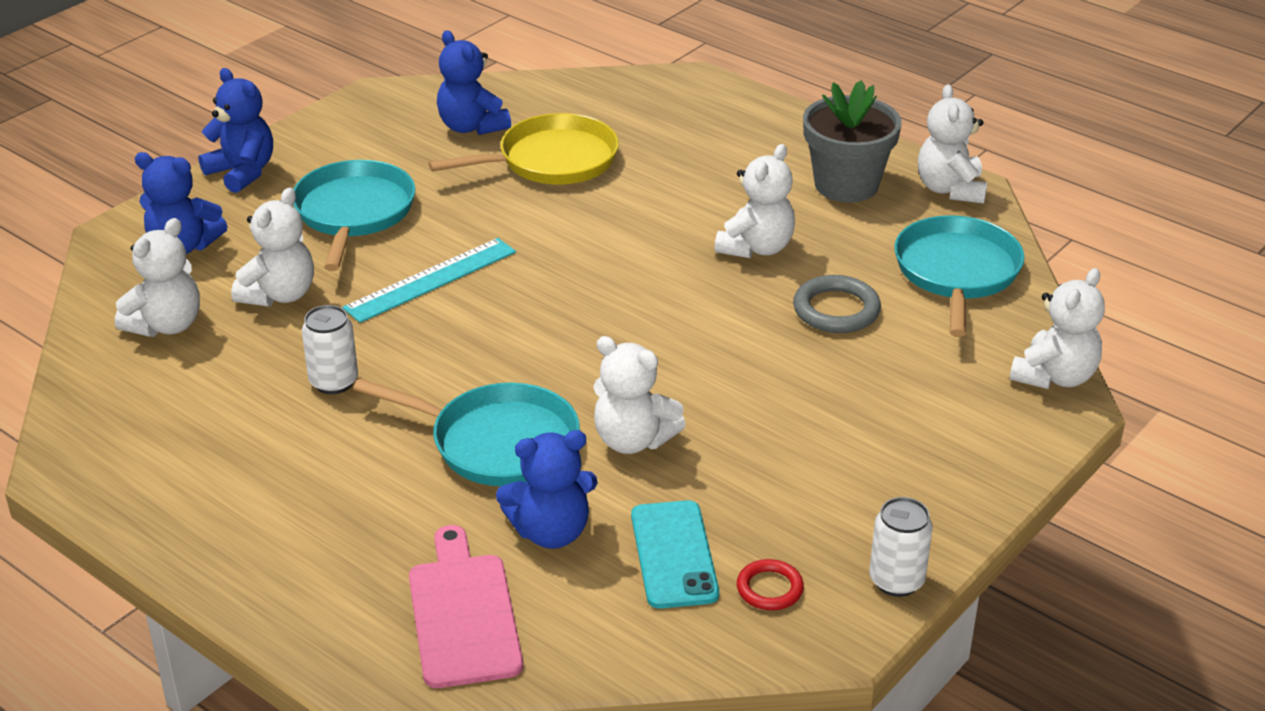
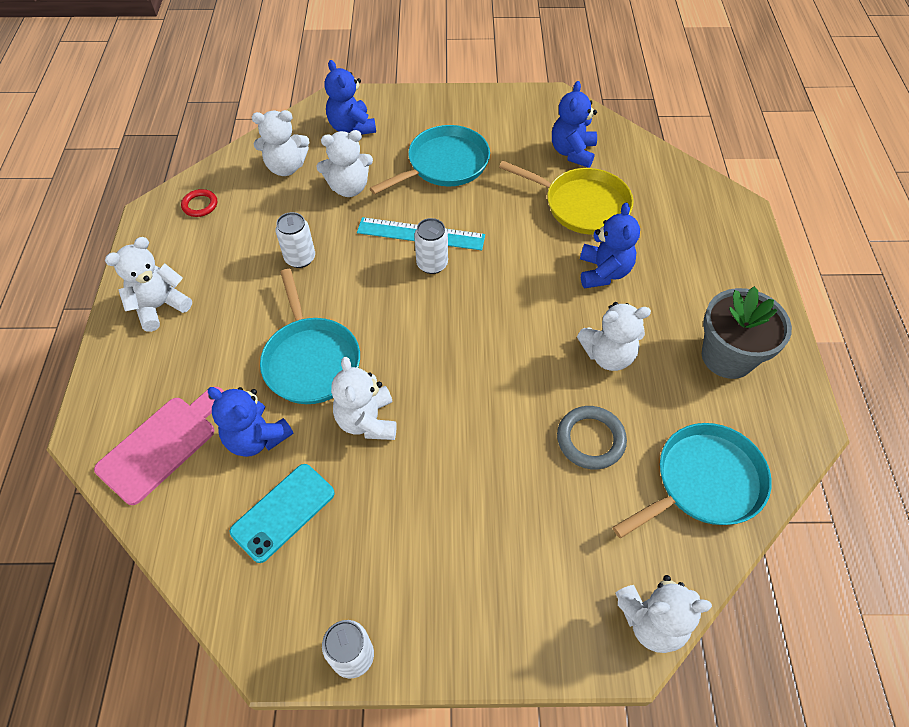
camera: 50 degrees right, 20 degrees up
blue teddy bear [198,68,273,193] -> blue teddy bear moved to [580,202,640,288]
red ring [737,559,804,610] -> red ring moved to [181,189,217,217]
white teddy bear [918,84,987,204] -> white teddy bear moved to [105,237,192,332]
none -> white can [414,218,448,274]

